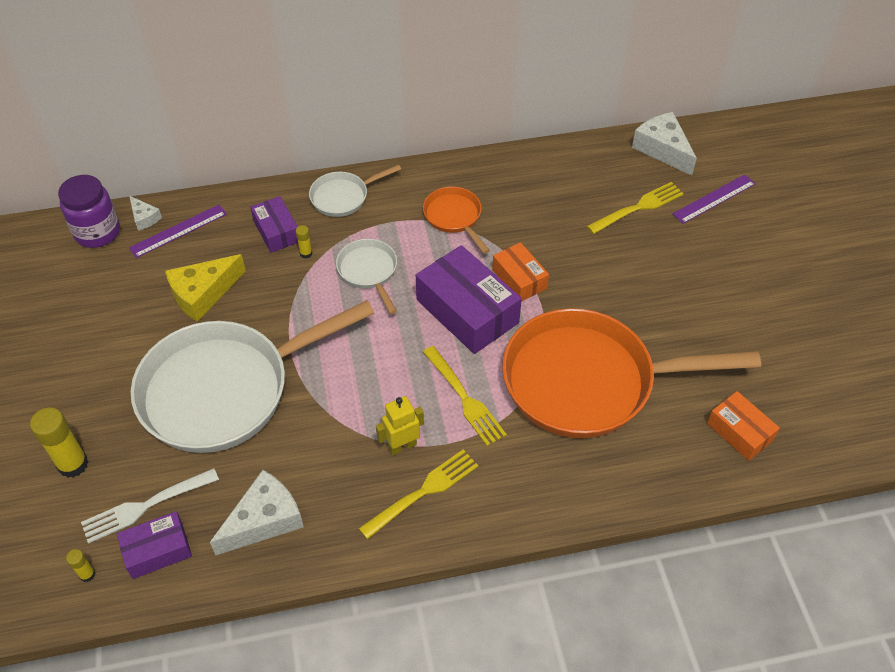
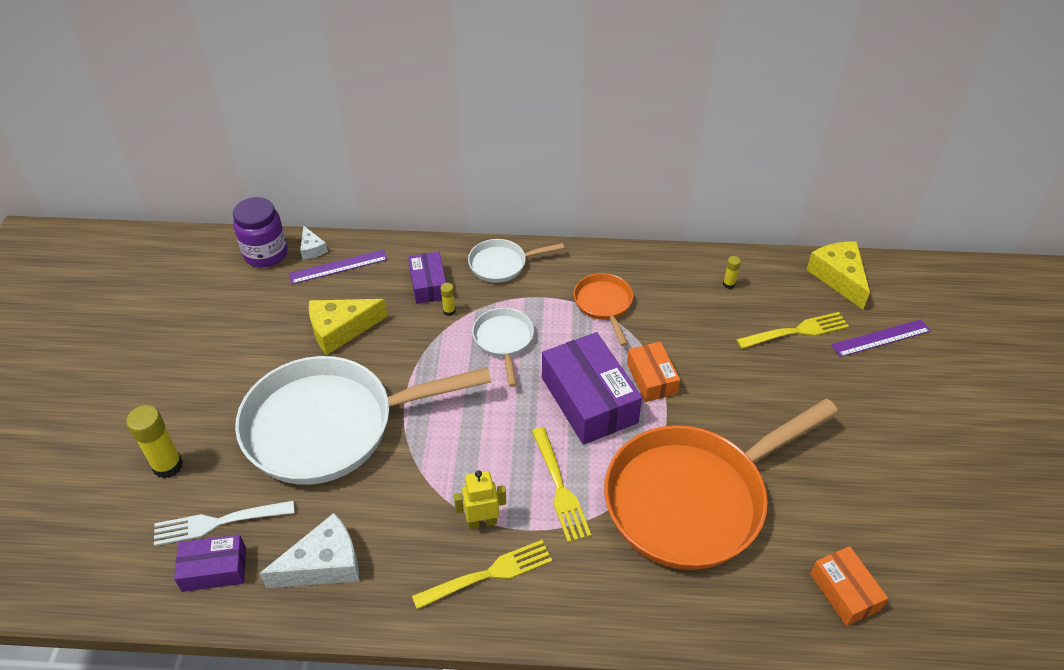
camera: 15 degrees right, 5 degrees down
yellow glue stick [66,549,95,582] -> yellow glue stick moved to [723,256,741,289]
orange pan [502,308,761,438] -> orange pan turned 45 degrees counterclockwise [604,398,838,570]
white cheese [632,112,697,176] -> yellow cheese [806,241,870,310]

